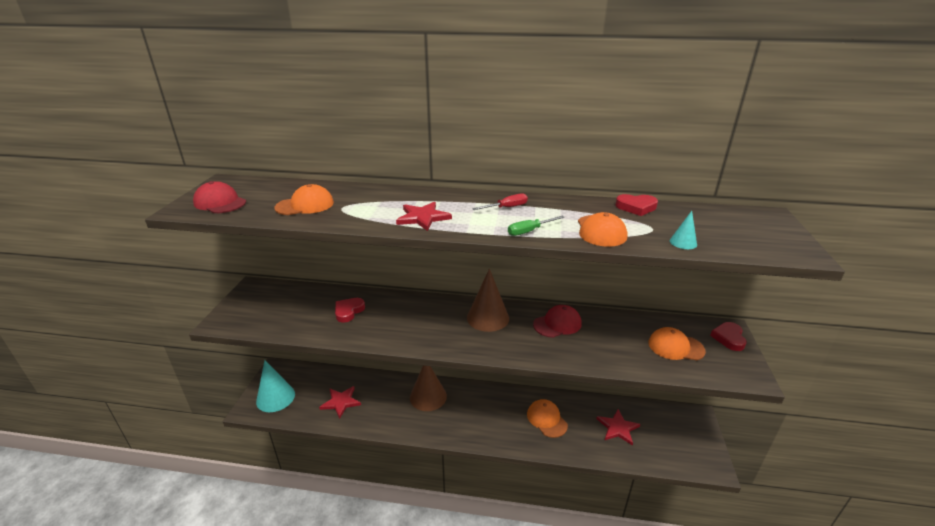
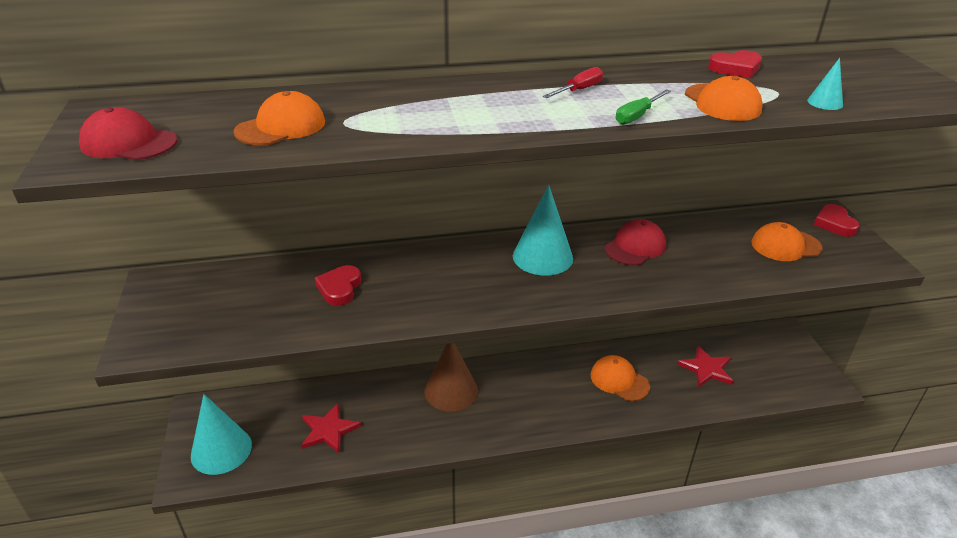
camera: 20 degrees left, 5 degrees up
red star [396,202,452,231] -> none
brown cone [467,269,509,332] -> turquoise cone [513,185,573,276]

